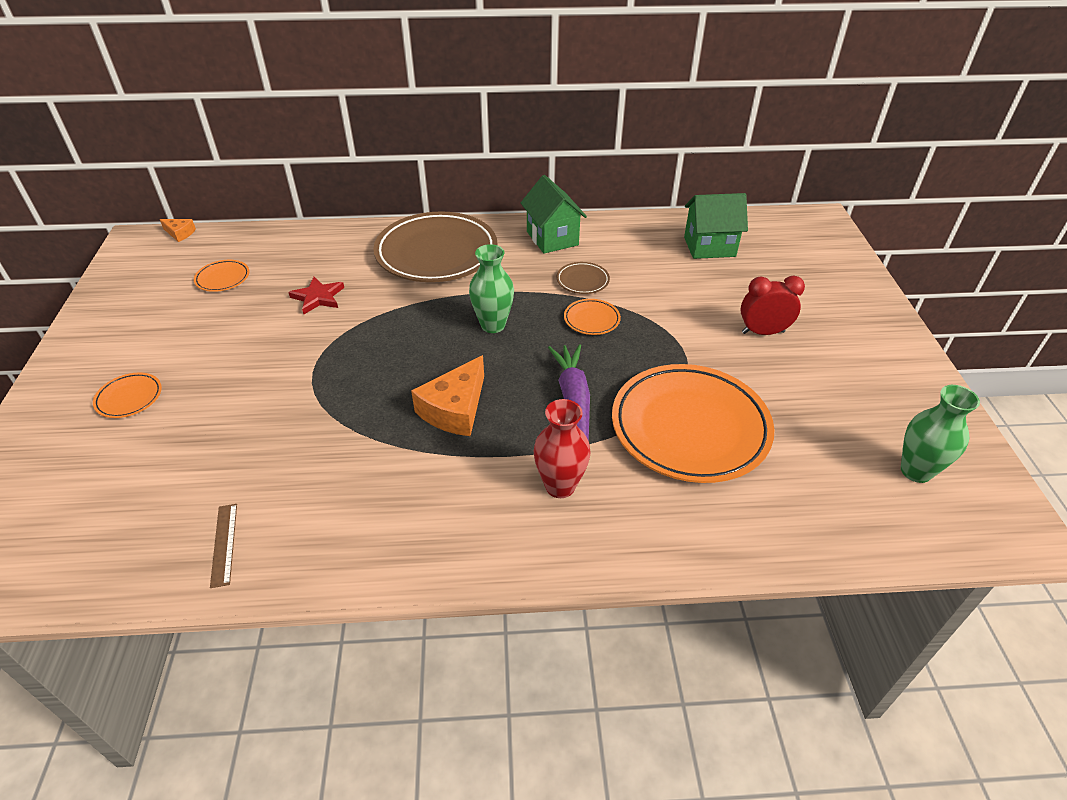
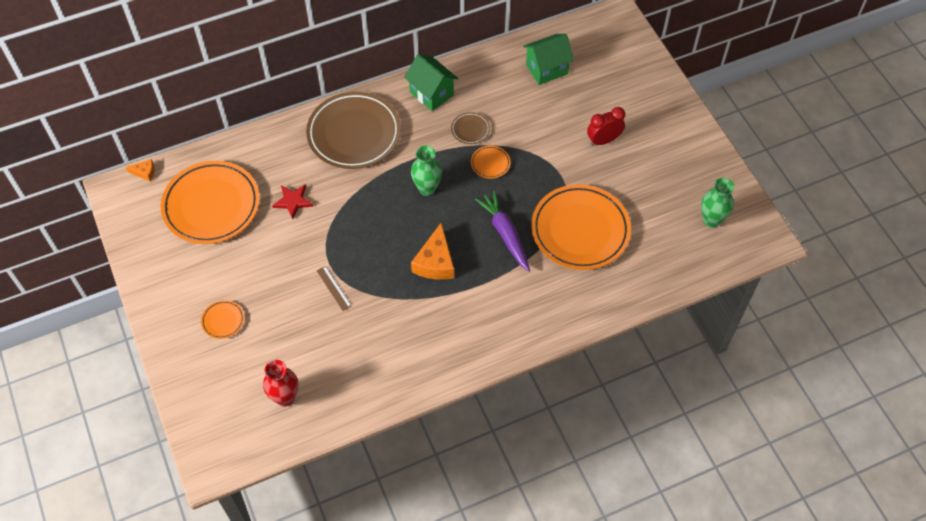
camera: 20 degrees left, 15 degrees up
orange plate [194,260,249,292] -> orange plate [161,161,260,244], size x2.40
brown ruler [210,504,237,588] -> brown ruler moved to [317,266,351,311]
red vase [533,399,590,498] -> red vase moved to [263,360,298,406]

